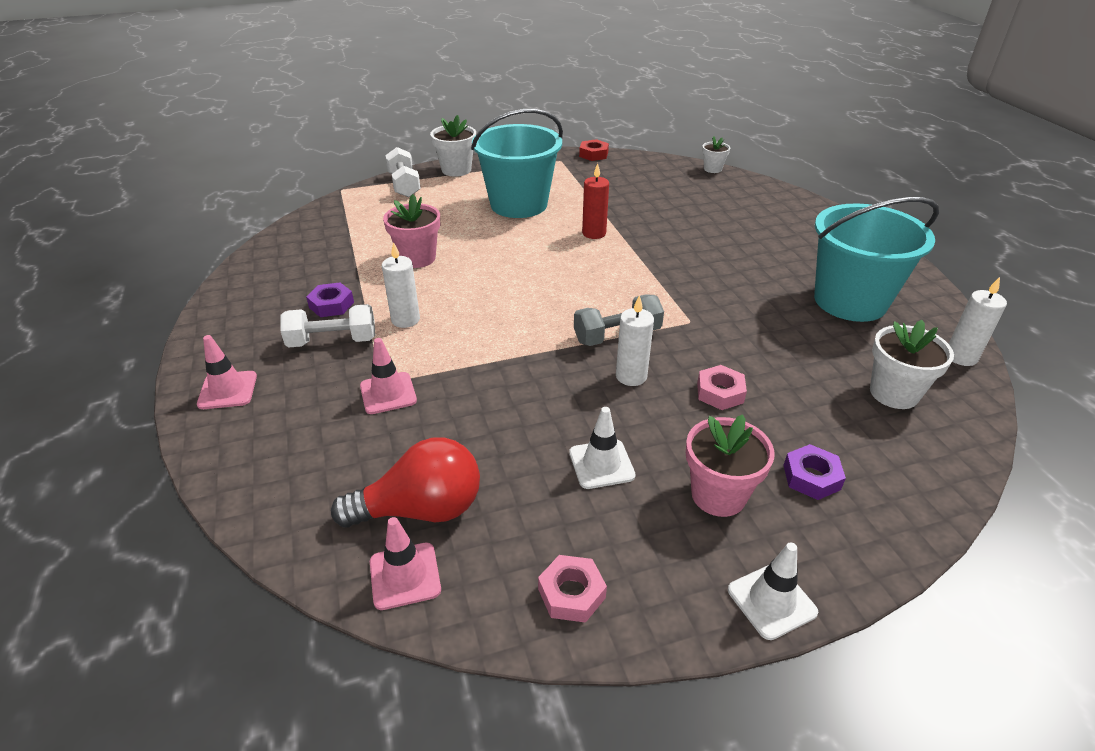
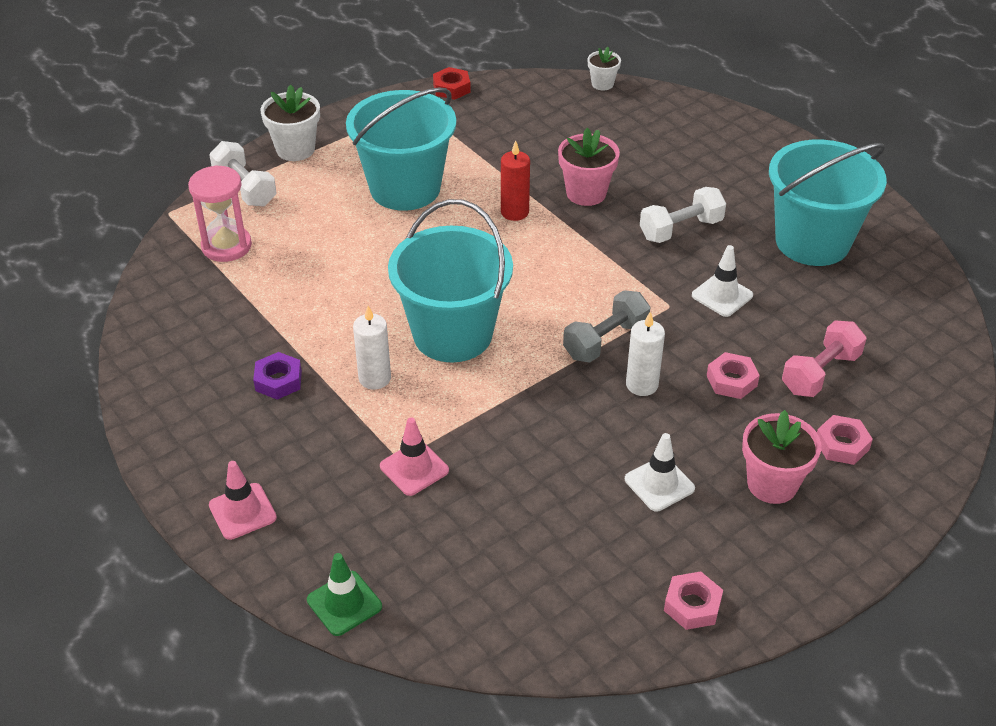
camera: 20 degrees left, 5 degrees up
white dumbbell [280,304,375,347] -> white dumbbell moved to [640,187,726,243]
red light bulb [331,437,480,528] -> none
pink traffic cone [370,517,441,610] -> none
pink flower pot [383,194,440,268] -> pink flower pot moved to [558,128,620,206]
white traffic cone [728,542,818,640] -> white traffic cone moved to [692,245,753,317]
purple nut [783,444,846,500] -> pink nut [817,415,873,465]
white flower pot [870,320,954,409] -> none
white candle [949,277,1007,366] -> none
none -> pink hourglass [188,165,252,262]
none -> green traffic cone [307,553,382,636]
none -> turquoise bucket [388,199,513,362]
none -> pink dumbbell [782,321,866,397]

